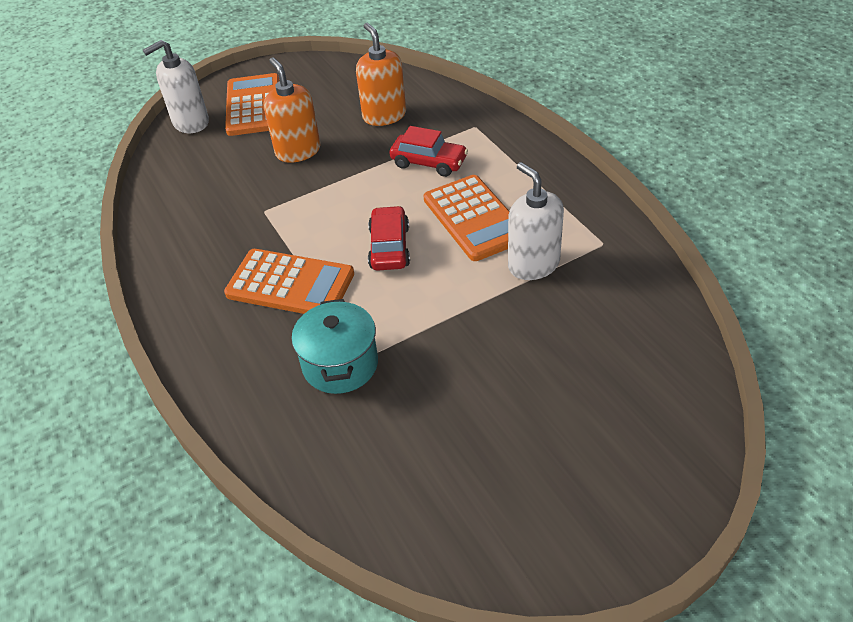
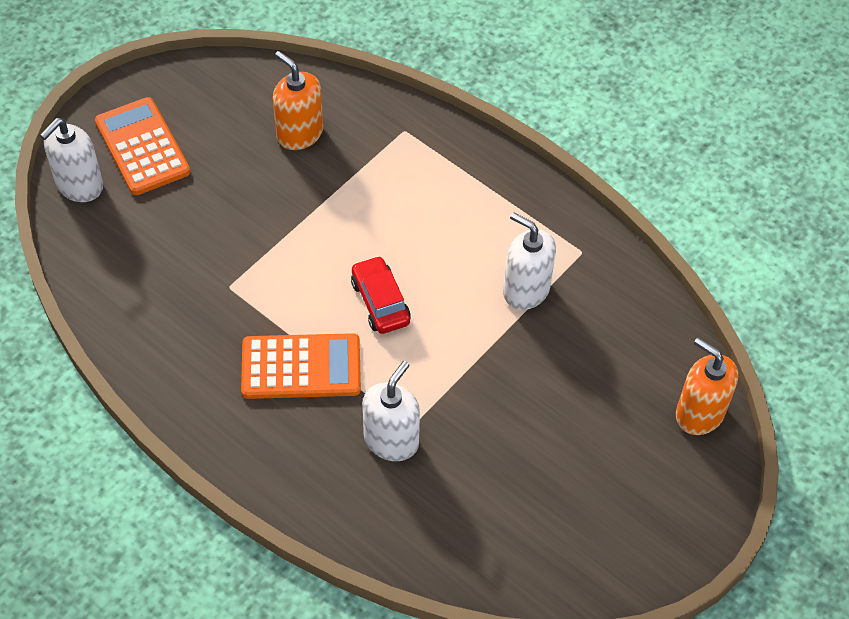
camera: 25 degrees left, 10 degrees up
orange soap dispenser [264,57,320,163] -> orange soap dispenser moved to [676,338,738,435]
turquoise pot [291,299,378,394] -> white soap dispenser [363,361,420,461]
red car [389,126,468,177] -> none
orange calculator [424,175,509,261] -> none

